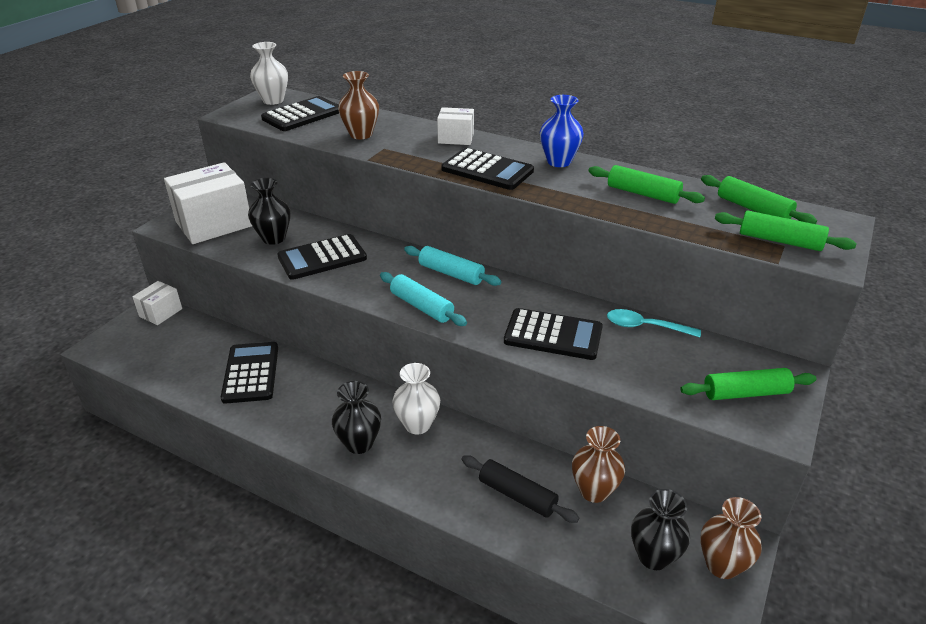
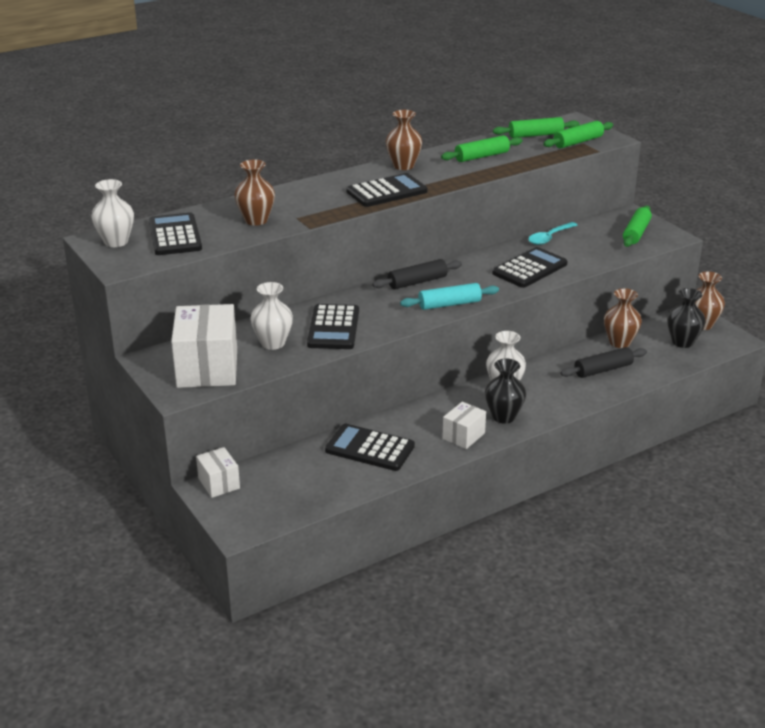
camera: 60 degrees left, 5 degrees down
black vase [248,178,290,245] -> white vase [250,282,293,350]
turquoise rolling pin [404,246,501,286] -> black rolling pin [372,259,462,289]
white box [437,107,474,145] -> white box moved to [442,402,486,449]
blue vase [540,95,584,167] -> brown vase [385,110,422,170]

